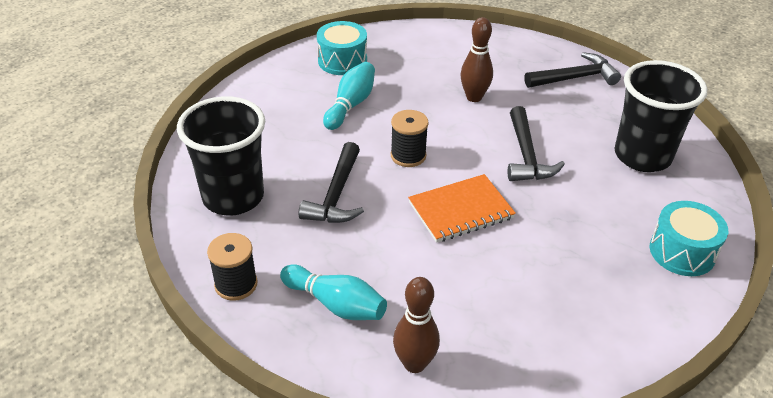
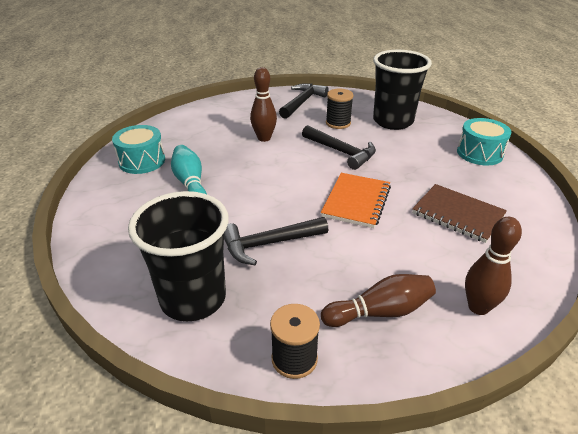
camera: 45 degrees left, 5 degrees down
turquoise bowling pin [280,264,387,320] -> brown bowling pin [321,274,436,327]
black hammer [298,142,364,223] -> black hammer turned 105 degrees clockwise [224,217,328,265]
black spool [391,110,429,167] -> black spool moved to [326,89,354,129]
none -> brown notebook [412,184,507,243]

